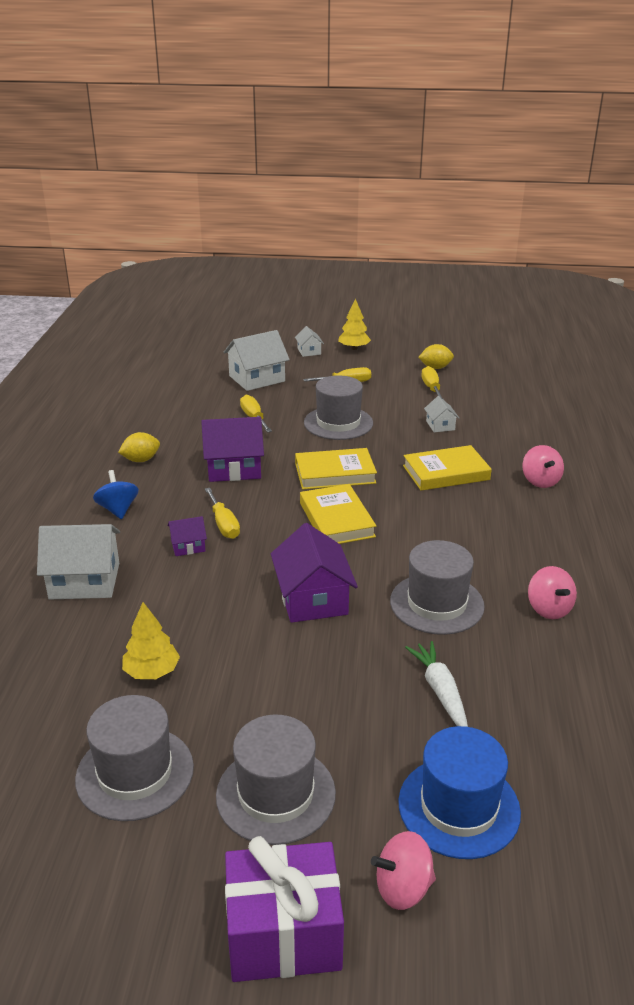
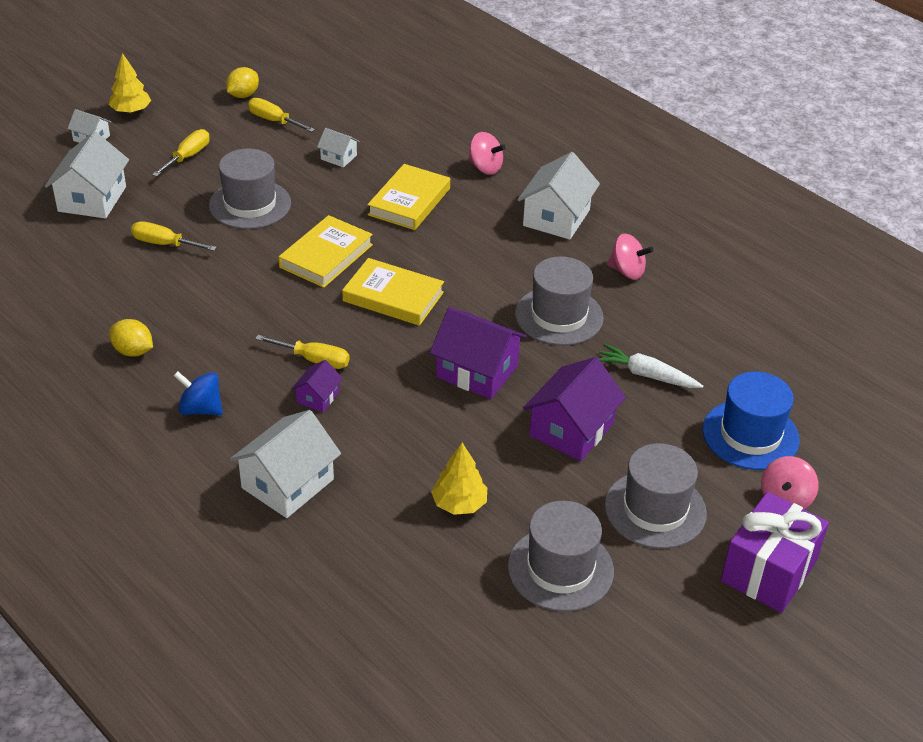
camera: 50 degrees left, 10 degrees up
yellow lemon [118,432,160,462] -> yellow lemon turned 75 degrees counterclockwise [109,319,153,357]
purple house [201,417,264,482] -> purple house moved to [523,357,626,461]
none -> white house [518,152,600,240]

